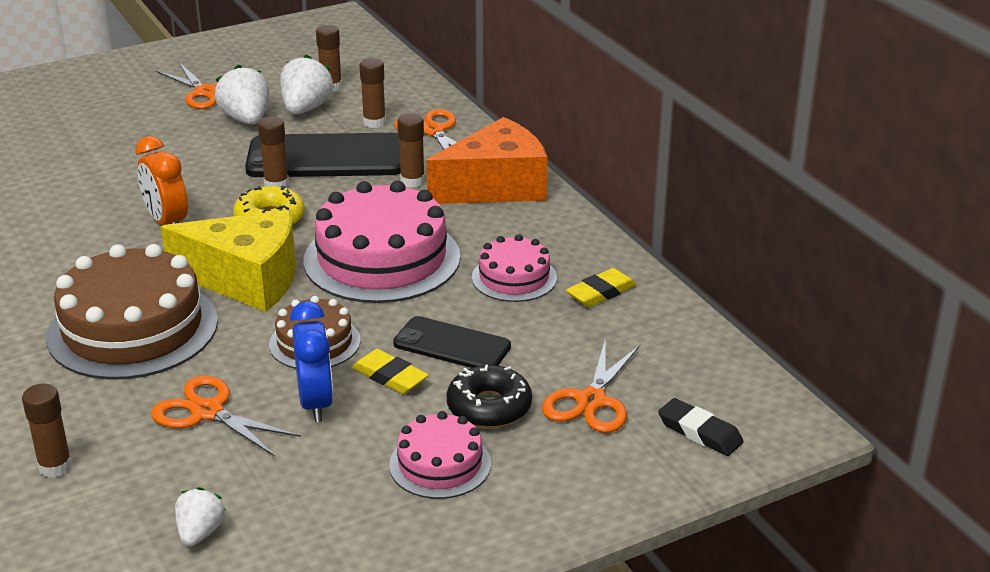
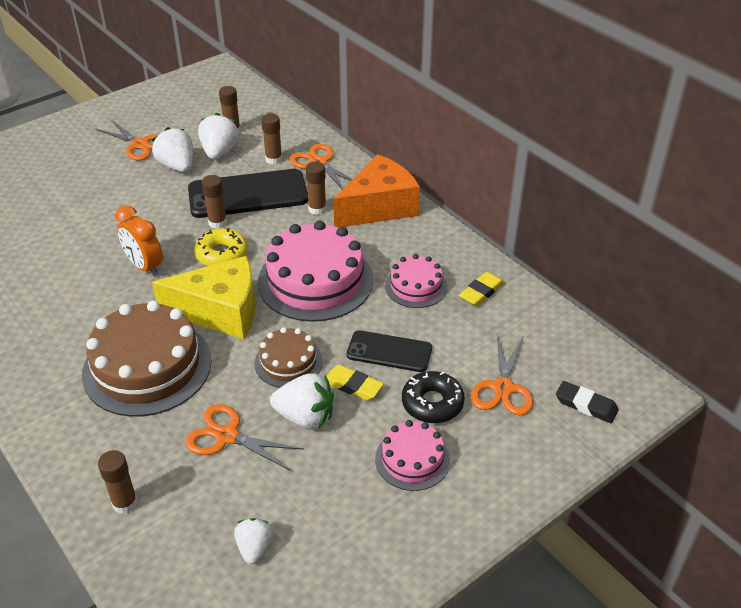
camera: 10 degrees left, 10 degrees up
blue clock [290,301,333,422] -> white strawberry [270,373,334,429]

